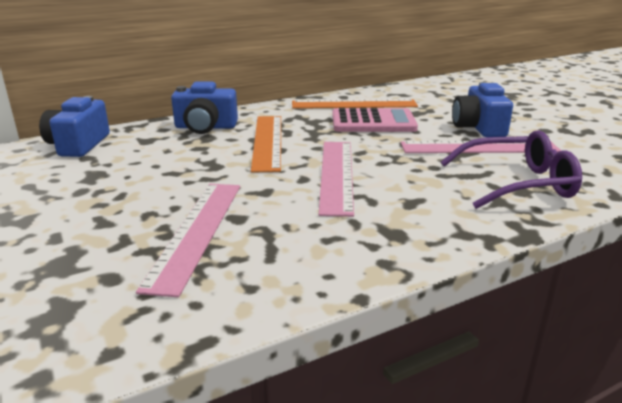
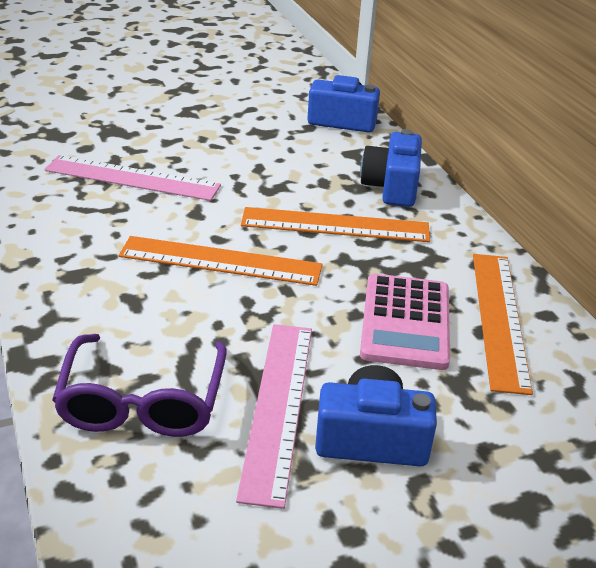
camera: 95 degrees right, 10 degrees up
pink ruler [319,142,354,217] -> orange ruler [119,236,323,286]

